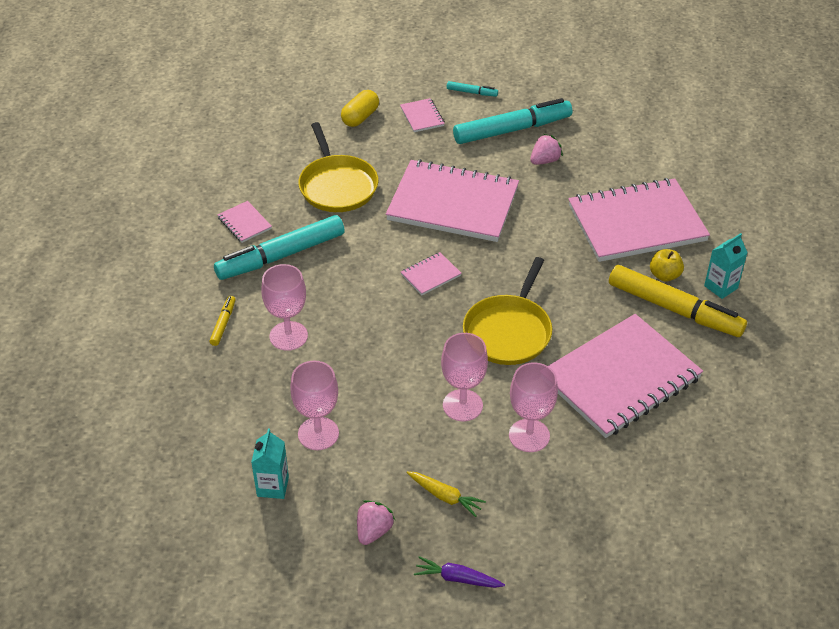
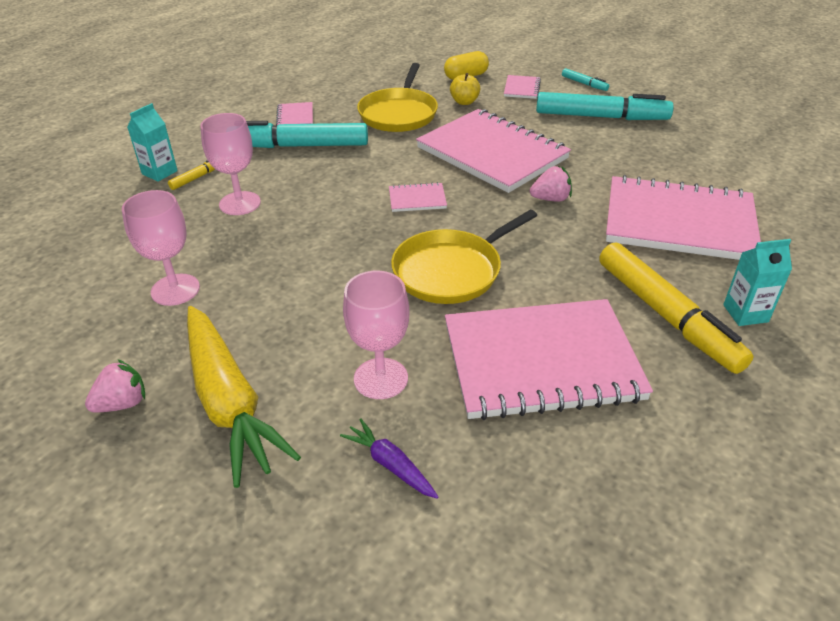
camera: 30 degrees right, 5 degrees down
turquoise carton [251,429,289,499] -> turquoise carton moved to [127,103,178,182]
yellow carrot [407,471,486,517] -> yellow carrot [187,306,301,488], size x2.21
purple carrot [414,556,505,588] -> purple carrot moved to [340,419,439,499]
pink goblet [441,333,488,421] -> none
pink strawberry [530,134,563,165] -> pink strawberry moved to [530,166,572,202]
yellow apple [650,249,684,282] -> yellow apple moved to [450,73,480,105]

